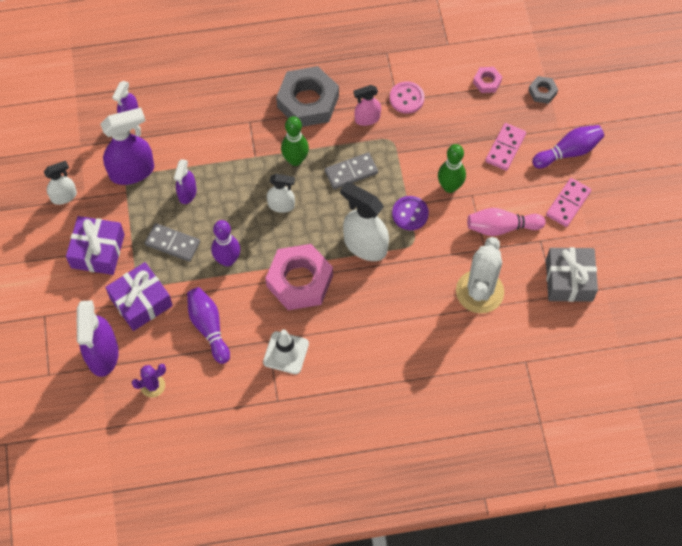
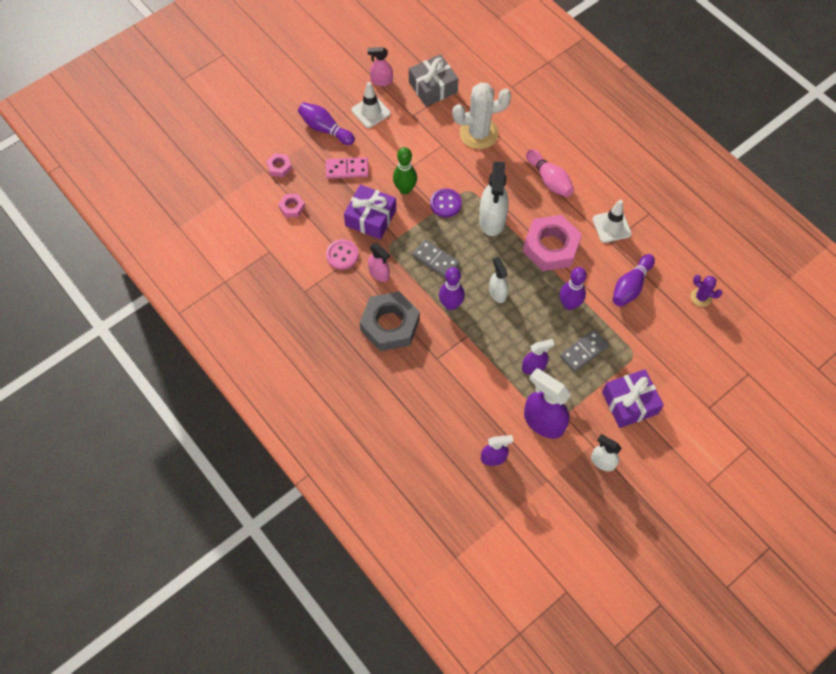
camera: 120 degrees left, 0 degrees up
purple spray bottle [76,300,119,377] -> none
purple gift [105,262,173,331] -> purple gift moved to [344,184,396,239]
grey domino [145,223,200,262] -> grey domino turned 60 degrees clockwise [560,329,609,372]
green bowling pin [281,116,309,166] -> purple bowling pin [439,267,465,310]
pink bowling pin [467,208,546,236] -> pink bowling pin moved to [526,149,574,197]
grey nut [529,76,558,104] -> pink nut [266,153,292,177]
pink domino [546,178,591,227] -> white traffic cone [351,82,390,128]
none -> pink spray bottle [368,47,393,86]

